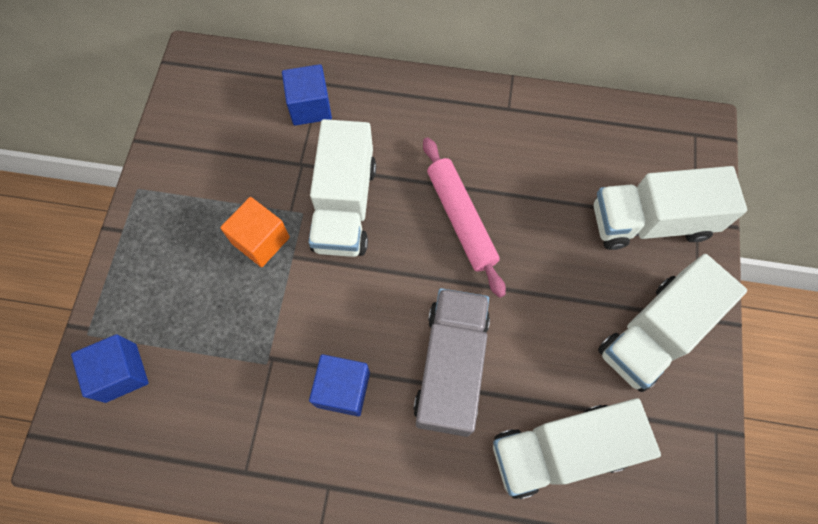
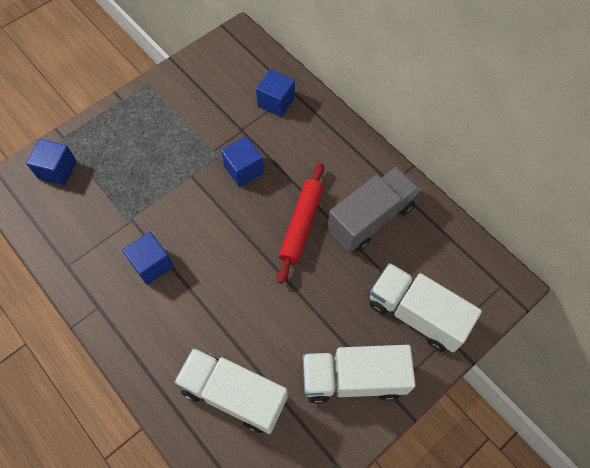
camera: 40 degrees right, 5 degrees down
orange cube [220,197,290,267] -> none
white truck [309,119,376,257] -> blue cube [221,136,264,187]
grey truck [413,288,490,437] -> grey truck moved to [328,167,420,252]
pink rolling pin [423,137,506,298] -> red rolling pin [277,163,324,284]

